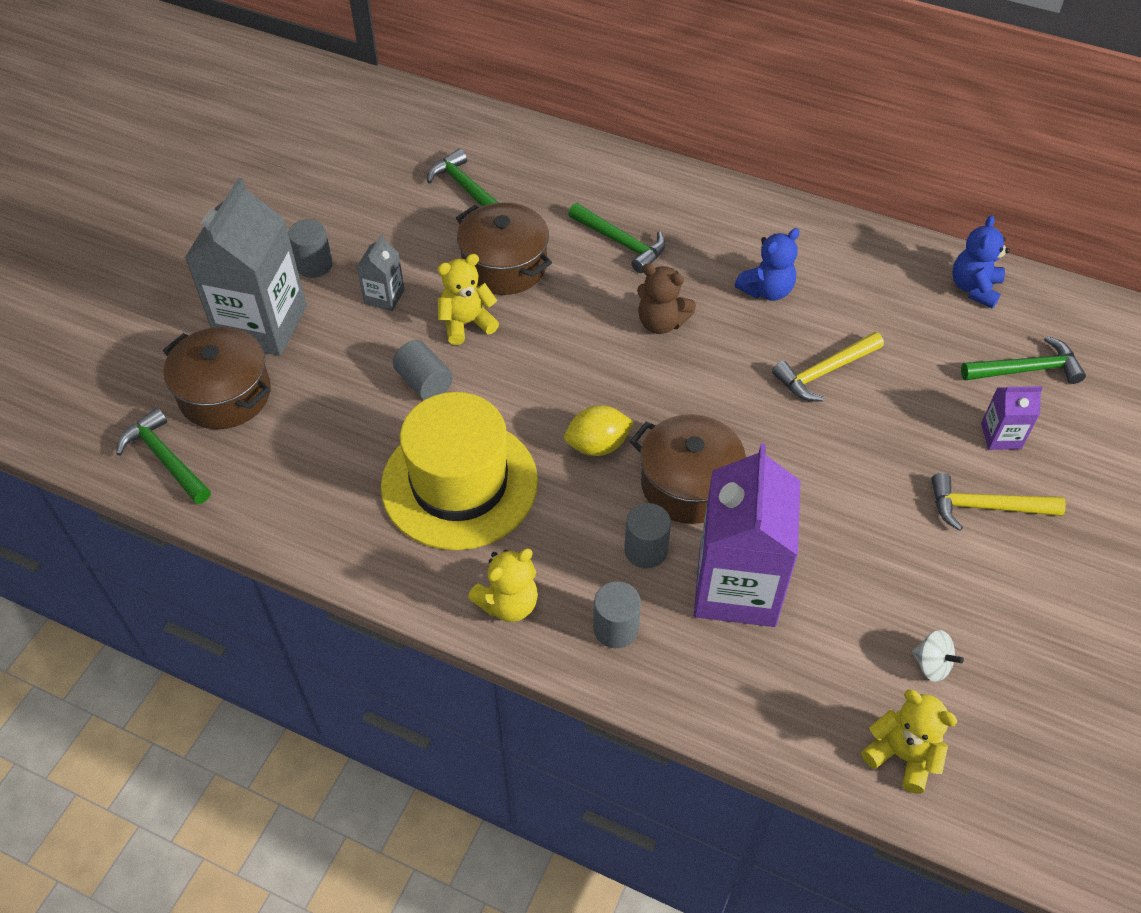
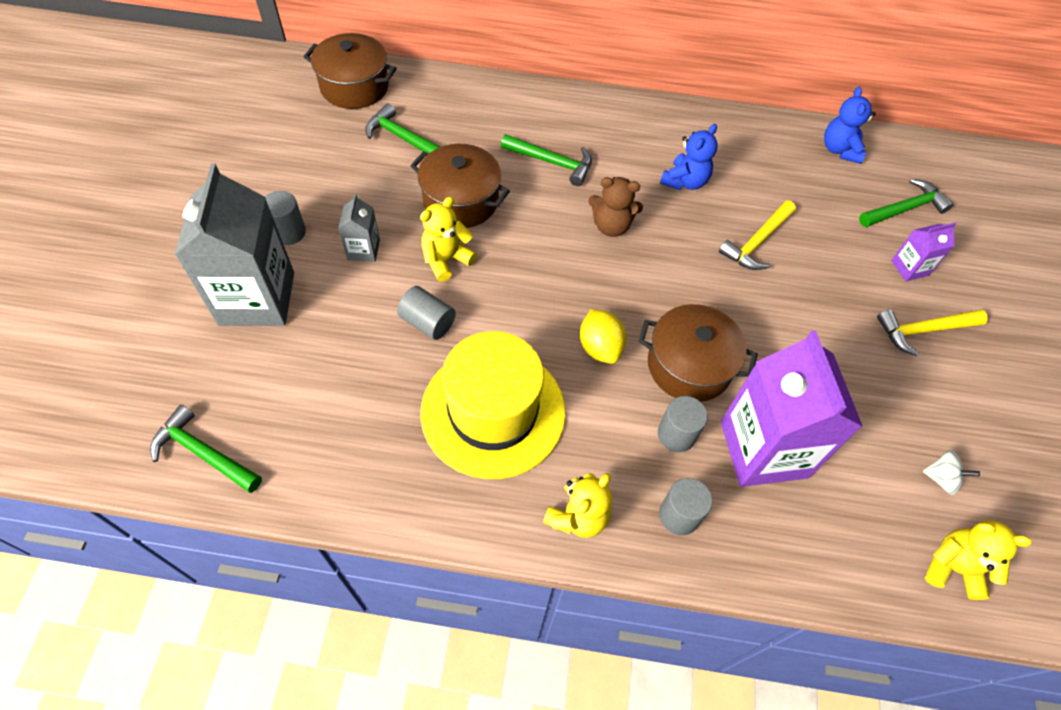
camera: 20 degrees left, 5 degrees up
brown pot [163,327,271,429] -> brown pot moved to [304,33,397,109]
yellow lemon [564,405,634,456] -> yellow lemon turned 75 degrees counterclockwise [580,309,626,364]

